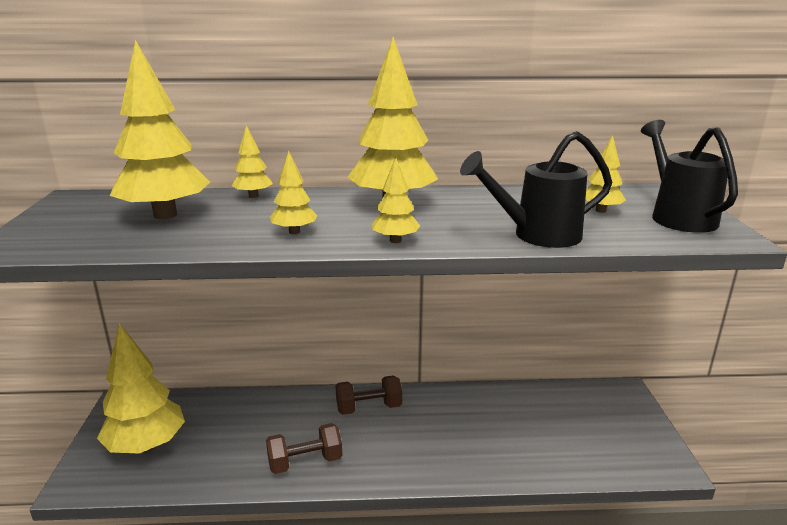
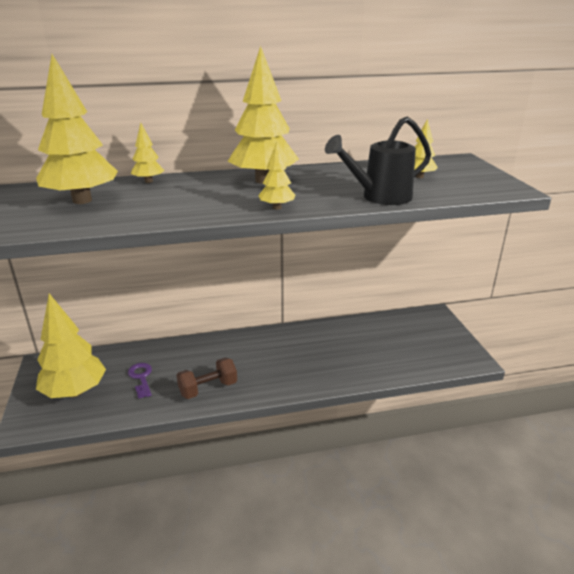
camera: 10 degrees left, 5 degrees up
yellow tree [270,150,317,234] -> none
brown dumbbell [336,375,402,415] -> none
black watering can [641,120,738,233] -> none
none -> purple key [128,363,152,399]

